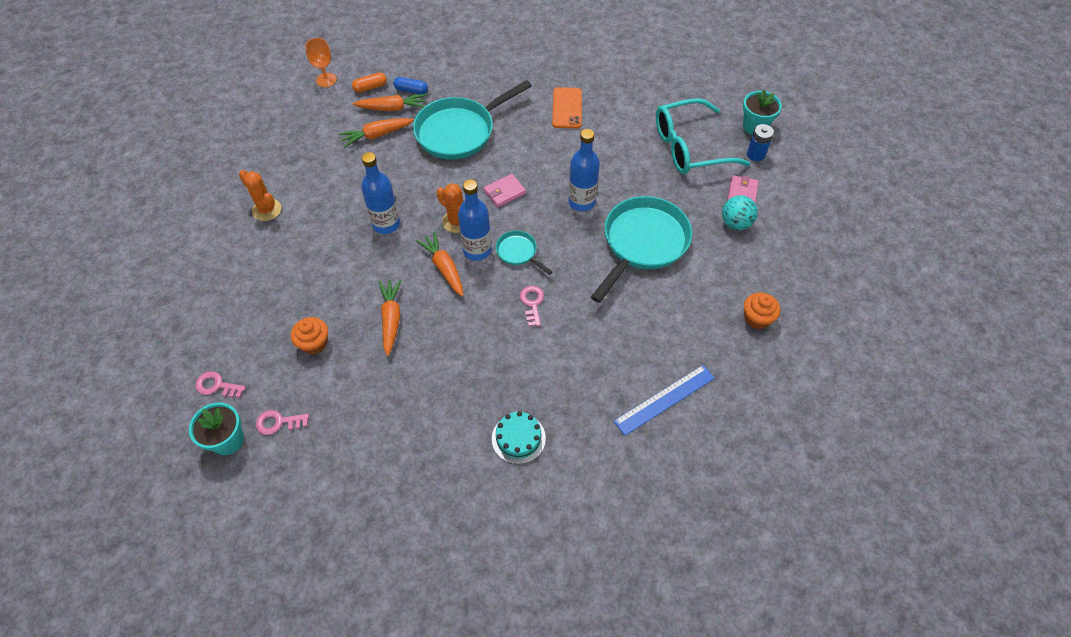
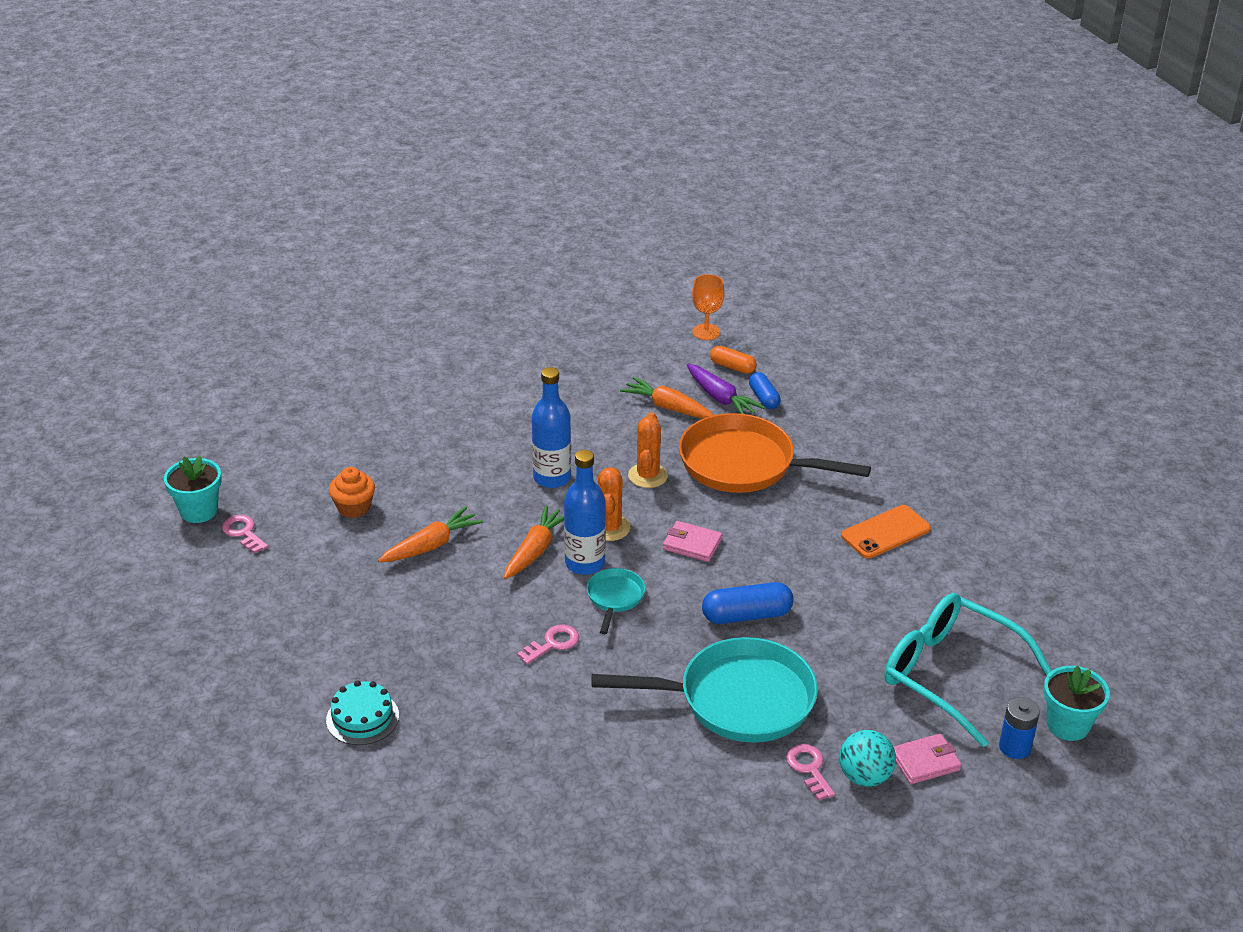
camera: 55 degrees right, 20 degrees down
pink key [195,371,246,398] -> pink key moved to [786,744,835,800]
orange cactus [239,170,281,221] -> orange cactus moved to [628,412,668,488]
orange carrot [353,94,426,111] -> purple carrot [687,364,765,414]
turquoise pan [413,80,532,160] -> orange pan [679,413,871,493]
blue bottle [568,129,600,211] -> blue capsule [702,582,794,624]
blue ruler [614,365,715,436] -> none
orange cupcake [744,292,780,329] -> none

